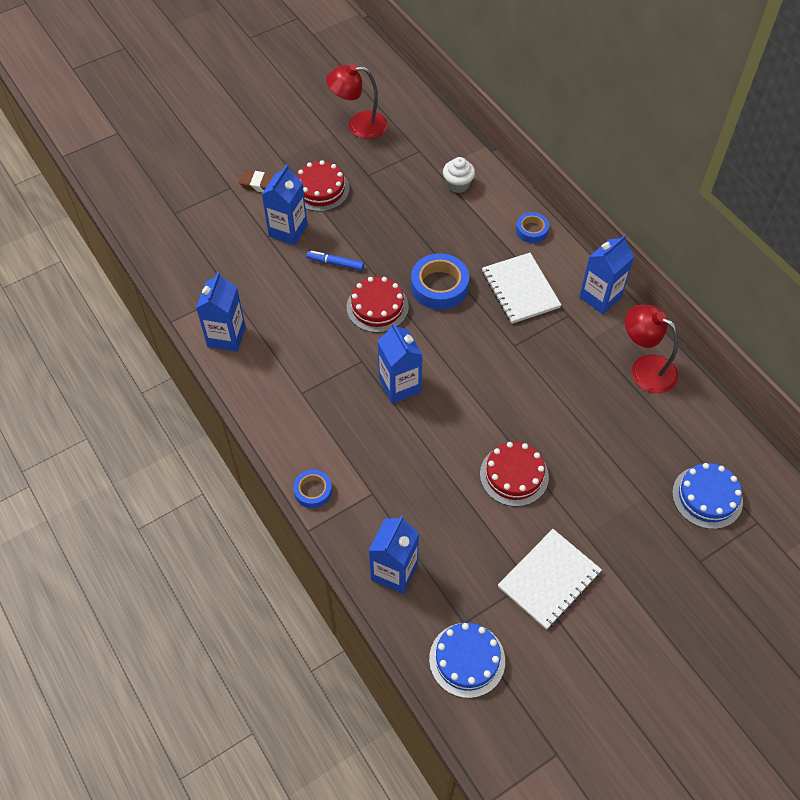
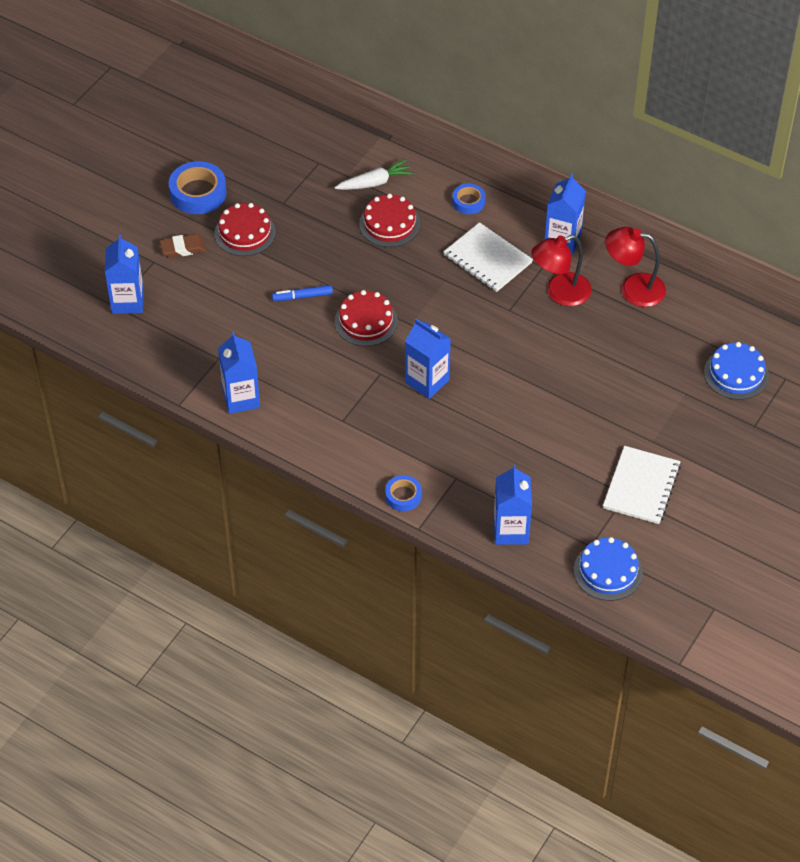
camera: 25 degrees left, 5 degrees down
blue carton [262,164,307,245] -> blue carton moved to [105,235,144,314]
red lamp [326,64,388,139] -> red lamp moved to [531,235,592,306]
blue tape [411,253,469,310] -> blue tape moved to [169,161,227,214]
white cupcake [443,157,475,193] -> white carrot [334,159,414,190]
red cake [480,442,549,507] -> red cake moved to [359,194,420,247]

